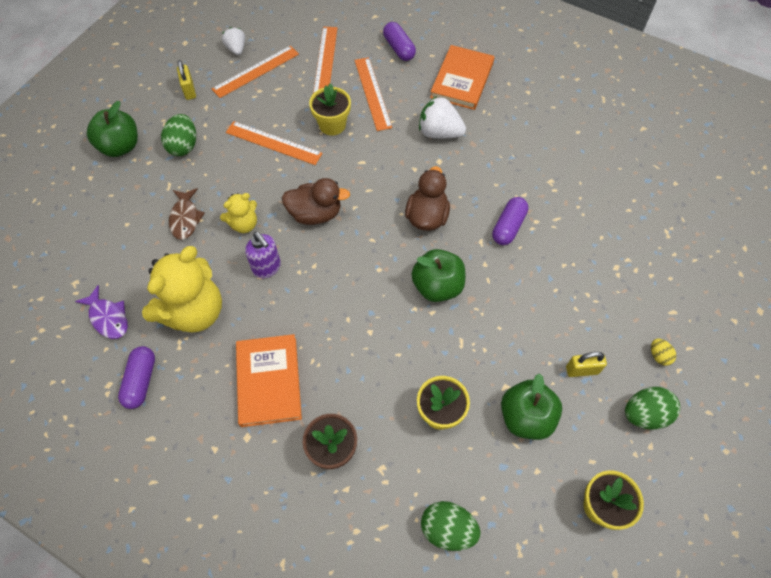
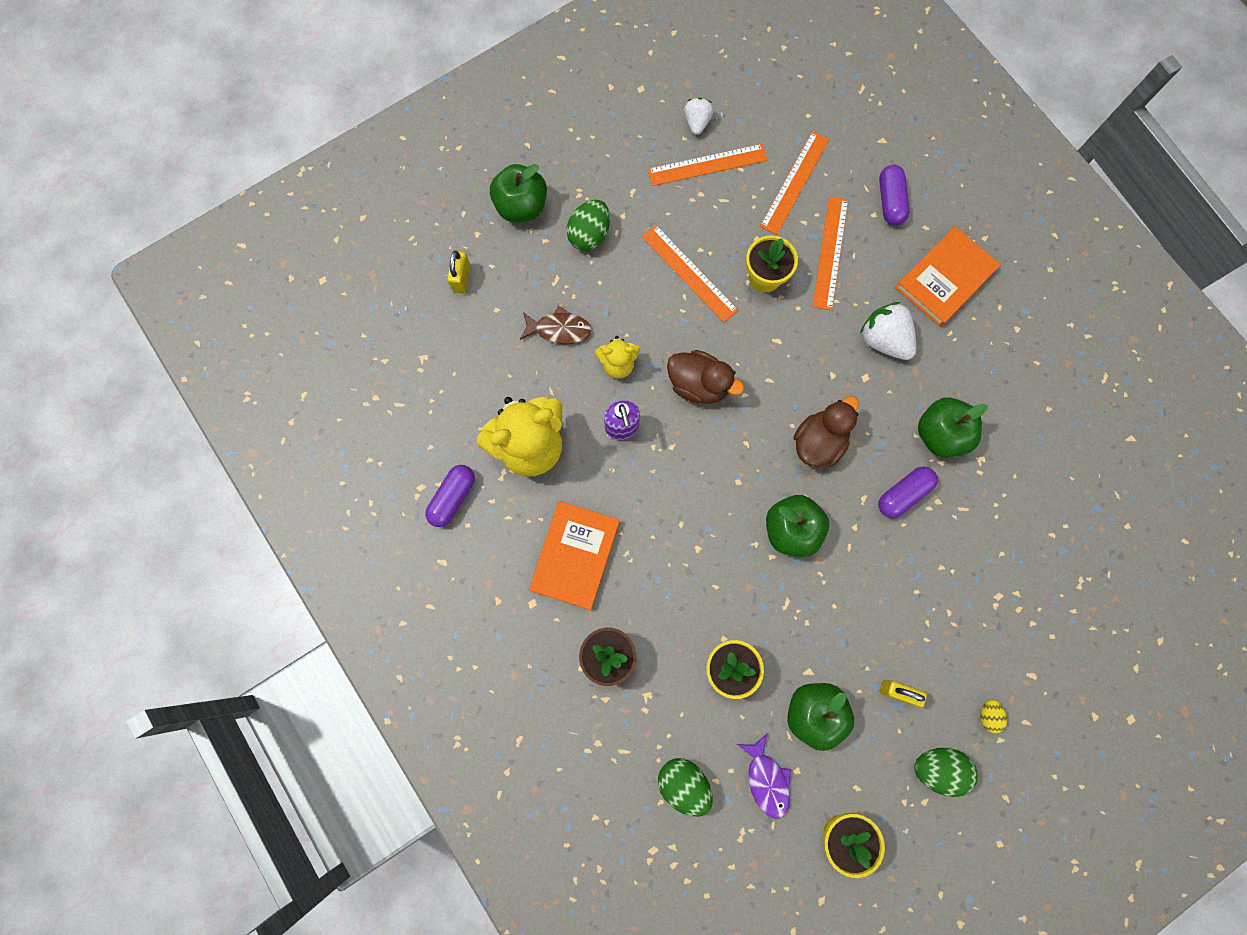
camera: 25 degrees right, 15 degrees up
purple fish [75,285,128,339] -> purple fish moved to [737,734,791,819]
brown fish [169,188,205,240] -> brown fish turned 105 degrees counterclockwise [520,306,592,344]
yellow padlock [177,60,196,100] -> yellow padlock moved to [447,251,471,294]
none -> green apple [918,398,988,458]

